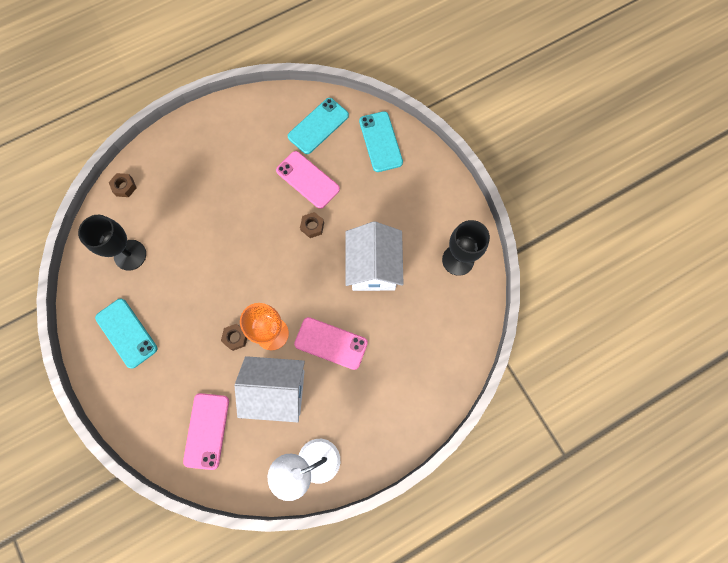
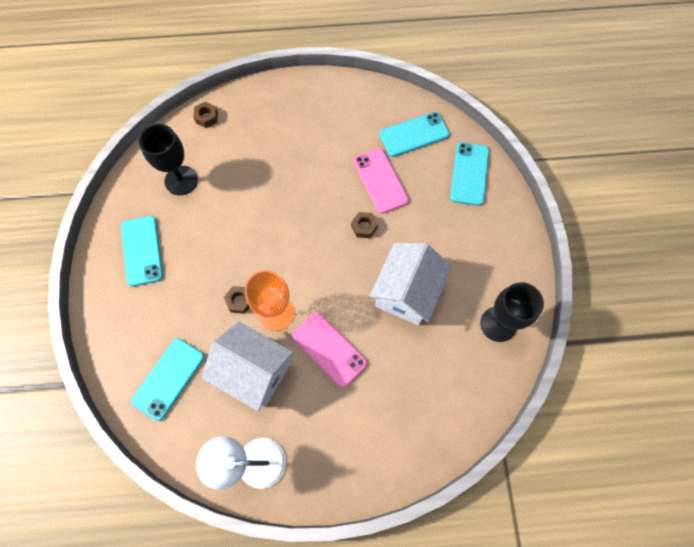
camera: 25 degrees right, 5 degrees down
pink phone [183,393,229,470] -> turquoise phone [131,338,205,421]

